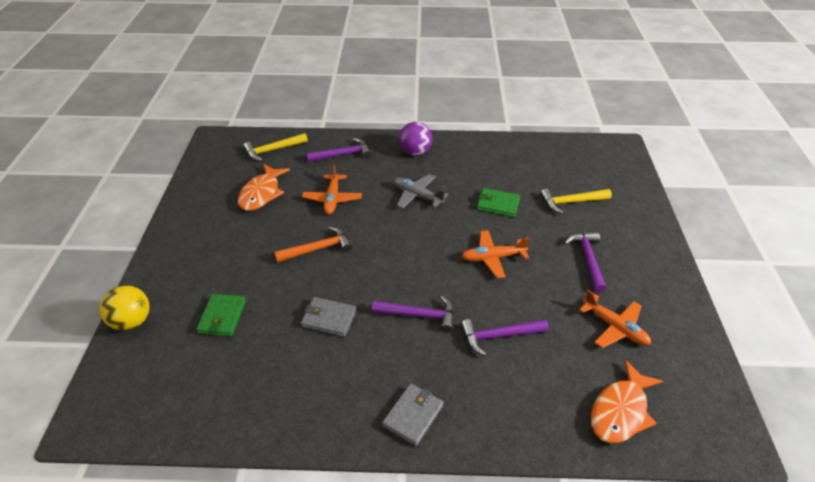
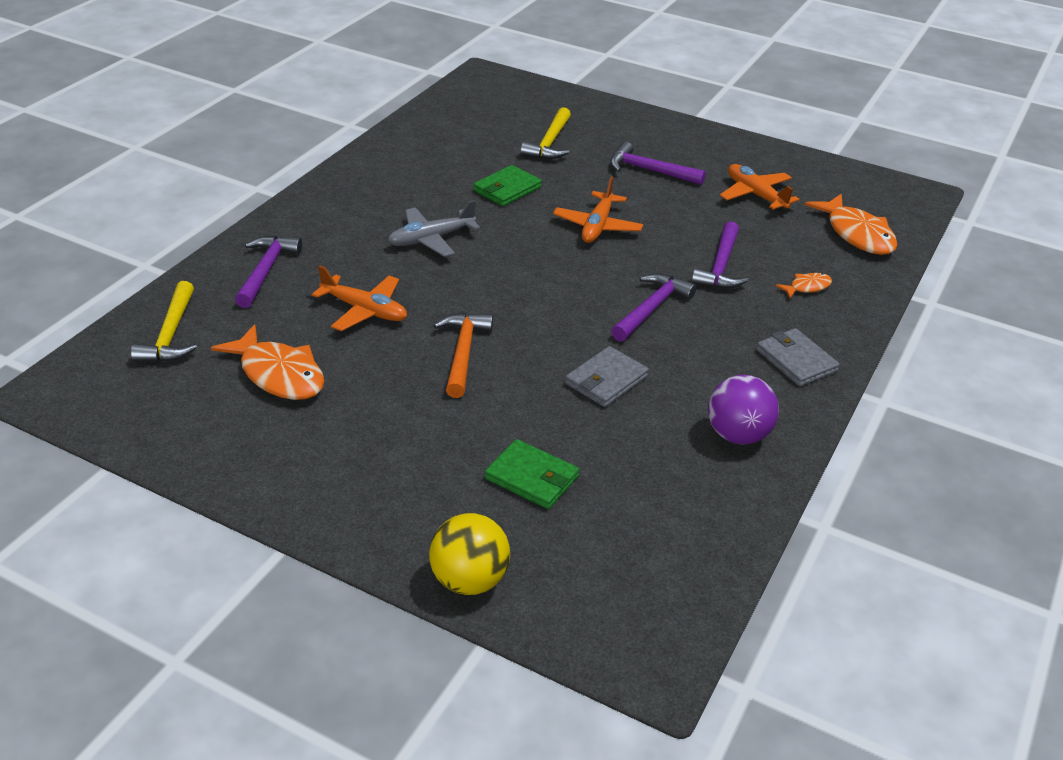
camera: 65 degrees left, 5 degrees down
purple ball [399,122,432,156] -> purple ball moved to [708,375,779,445]
orange plane [579,290,651,348] -> orange plane turned 105 degrees counterclockwise [720,164,800,211]
none -> orange fish [775,273,832,298]

